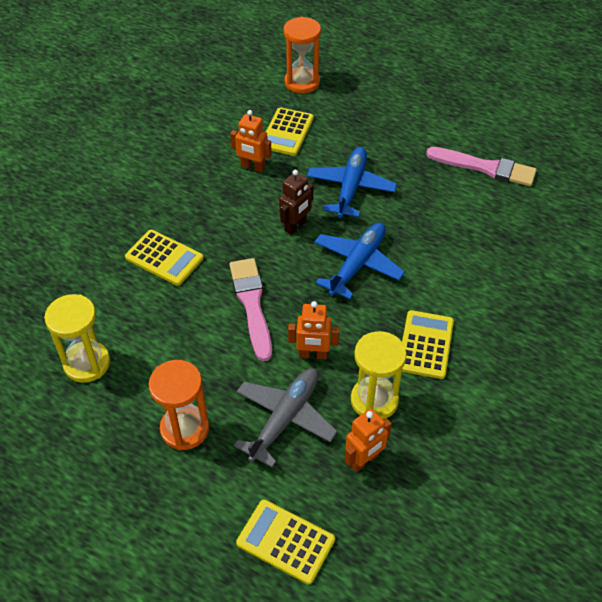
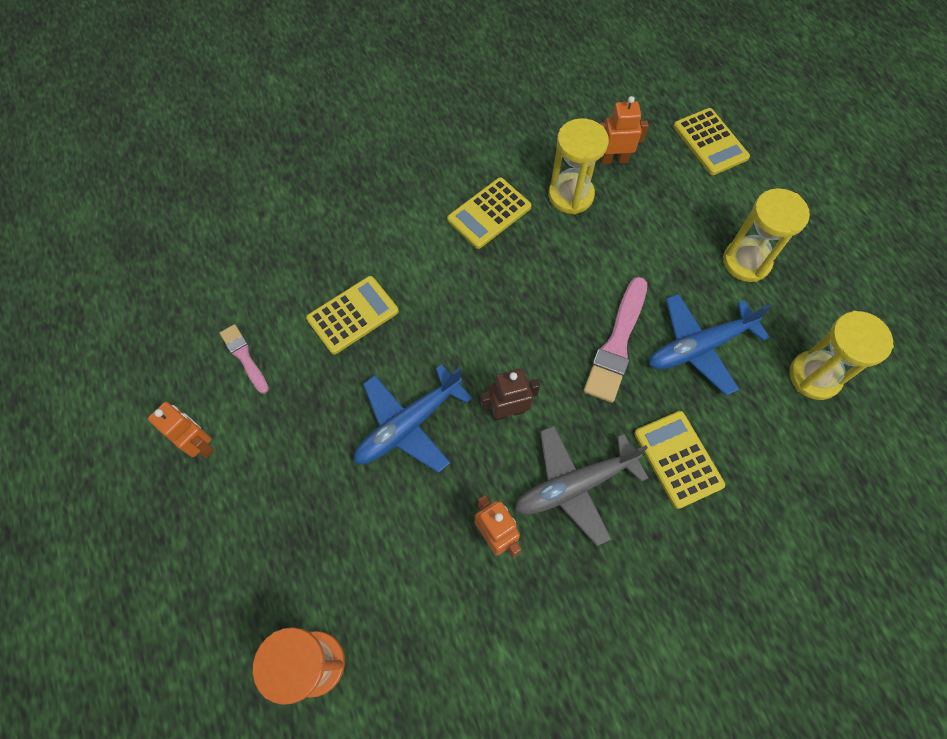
camera: 145 degrees left, 15 degrees up
orange hourglass [148,360,209,450] -> yellow hourglass [723,188,810,282]
grey plane [234,368,338,468] -> grey plane moved to [515,426,648,546]
yellow calculator [266,107,314,156] -> yellow calculator moved to [306,276,399,354]
orange robot [288,301,339,360] -> orange robot moved to [148,402,214,458]
blue plane [314,223,405,299] -> blue plane moved to [649,293,771,396]
pink brush [426,147,537,186] -> pink brush [220,324,269,394], size x0.58

